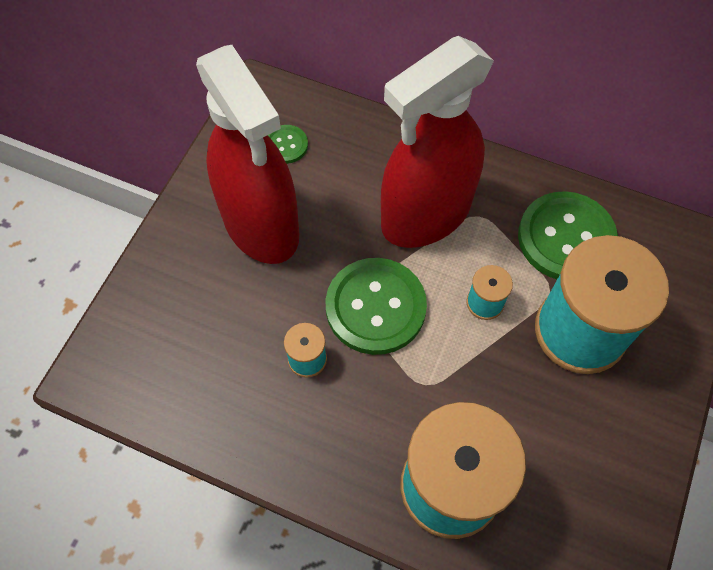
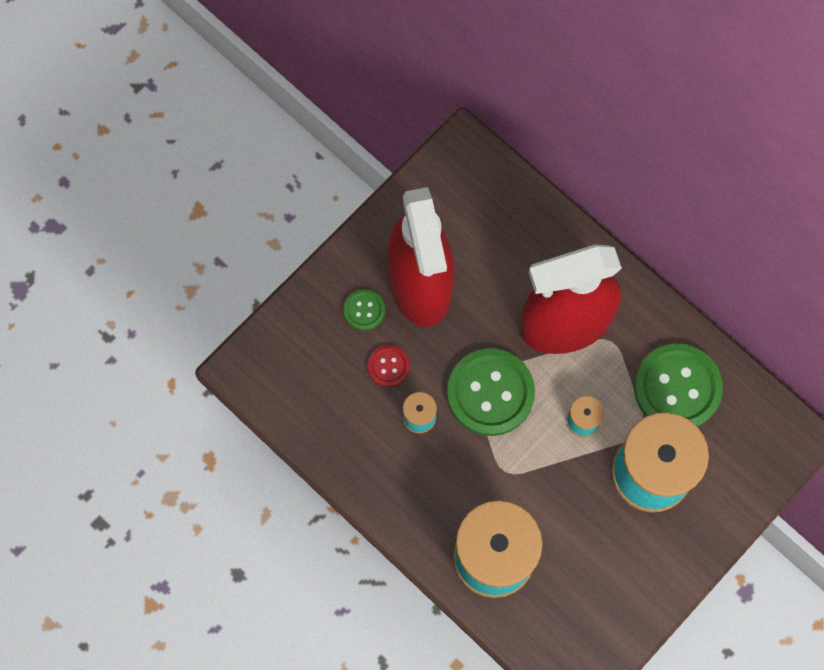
camera: 20 degrees right, 10 degrees up
green button [268,125,308,164] -> green button moved to [343,289,385,331]
none -> red button [368,345,410,387]

